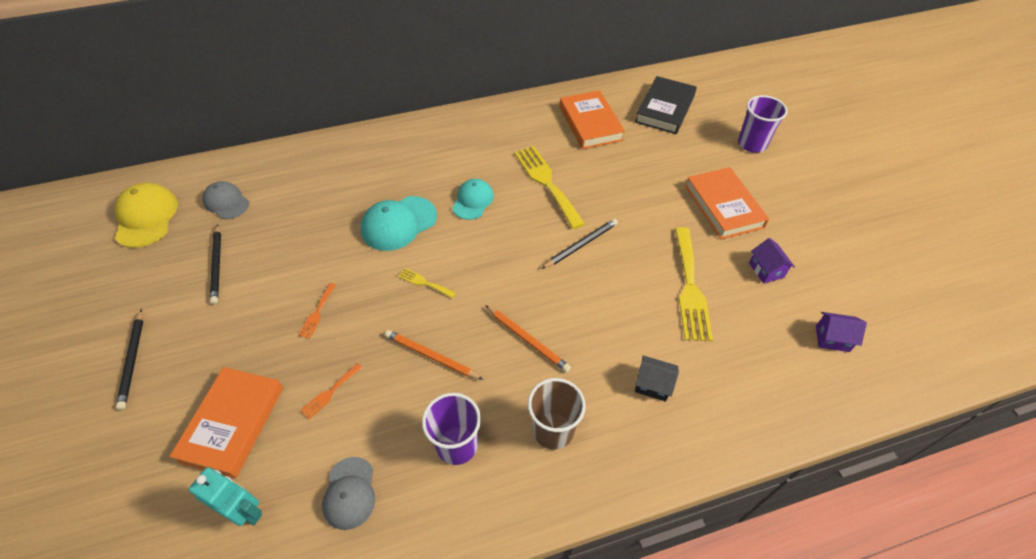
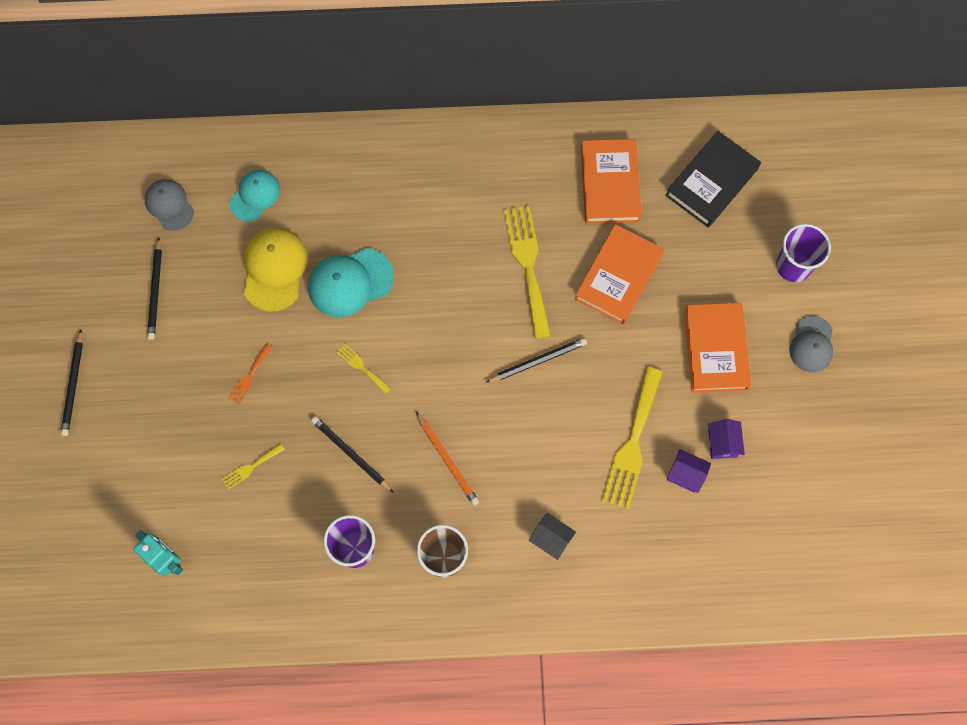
camera: 15 degrees right, 20 degrees up
yellow cap [115,183,178,248] -> yellow cap moved to [244,228,307,312]
orange book [169,367,283,478] -> orange book moved to [575,224,664,325]
orange fork [300,363,363,419] -> yellow fork [222,443,285,490]
grey cap [322,457,375,530] -> grey cap moved to [790,316,833,373]
orange pencil [385,330,484,380] -> black pencil [311,416,394,493]
turquoise cap [452,179,494,220] -> turquoise cap moved to [229,170,280,221]
purple house [816,312,867,352] -> purple house moved to [667,449,711,493]

